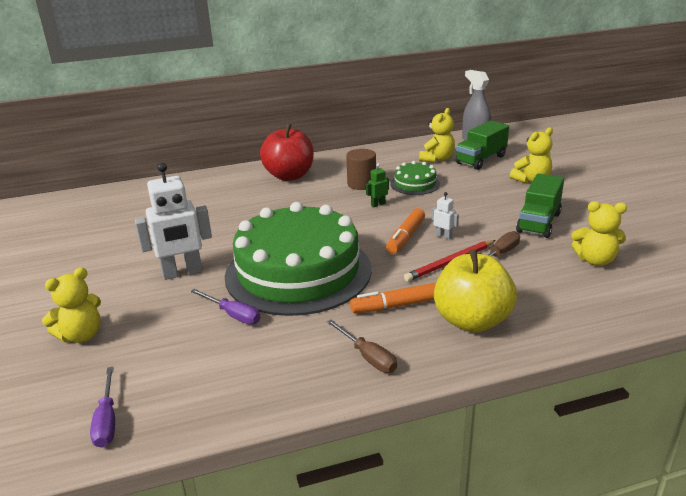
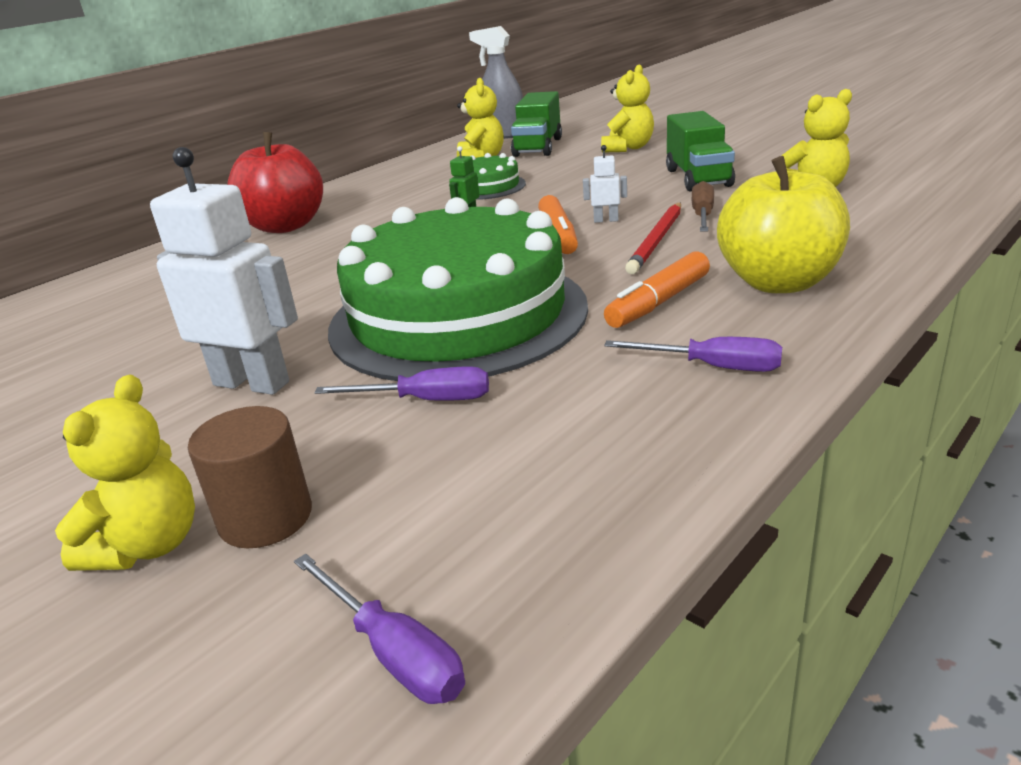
camera: 30 degrees left, 0 degrees up
white robot [135,163,212,280] -> white robot turned 105 degrees counterclockwise [150,147,298,395]
brown screwdriver [327,320,397,373] -> purple screwdriver [604,337,782,372]
brown cylinder [346,149,376,190] -> brown cylinder moved to [188,406,312,548]

